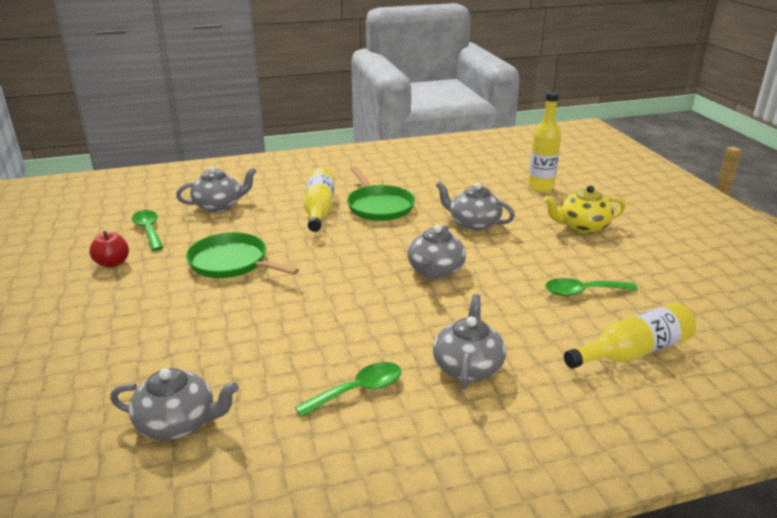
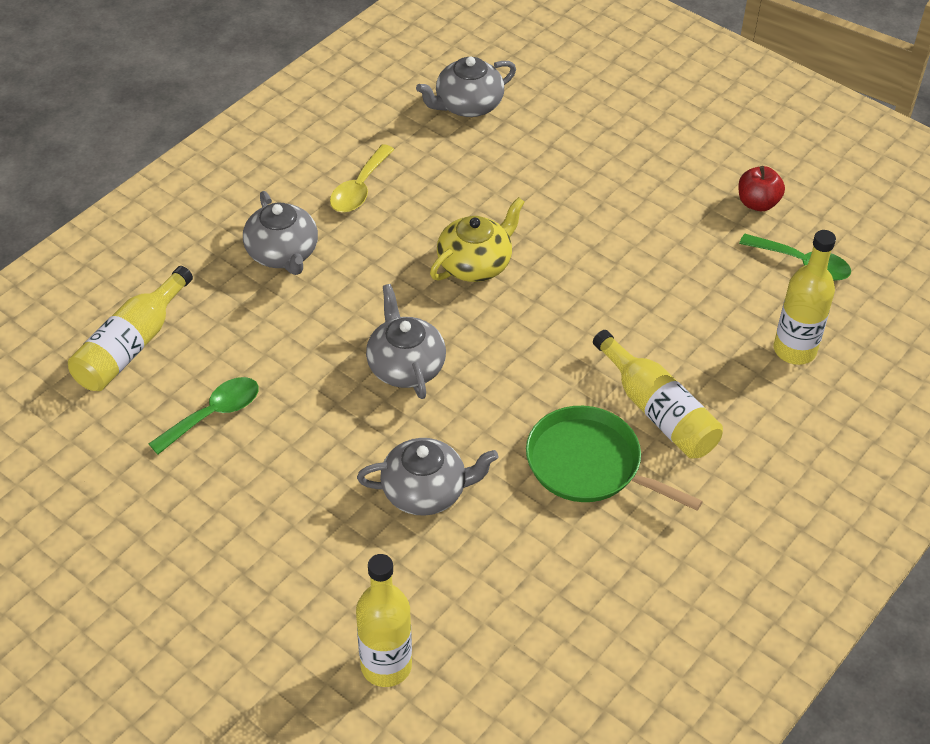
camera: 145 degrees right, 20 degrees up
grey teapot [176,166,257,212] -> yellow bottle [774,230,836,365]
green pan [186,232,299,278] -> none
green spoon [295,362,401,417] -> yellow spoon [330,144,394,212]
yellow teapot [544,185,626,234] -> yellow teapot moved to [430,197,525,282]

